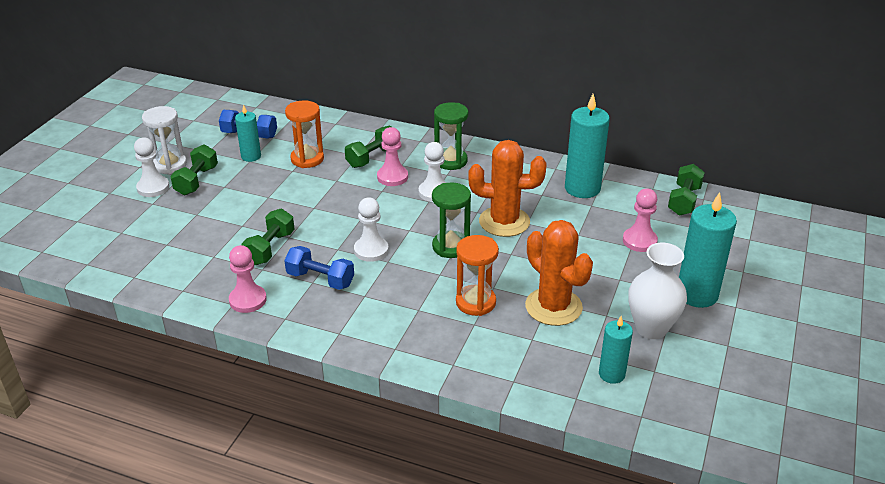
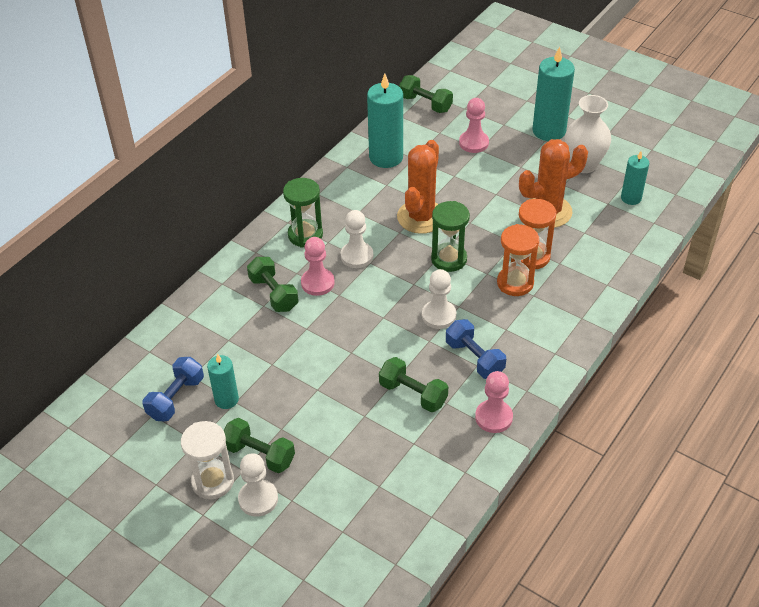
camera: 75 degrees left, 10 degrees up
blue dumbbell [284,246,354,290] -> blue dumbbell turned 75 degrees counterclockwise [446,319,506,379]
orange hourglass [285,101,324,168] -> orange hourglass moved to [497,224,539,296]

